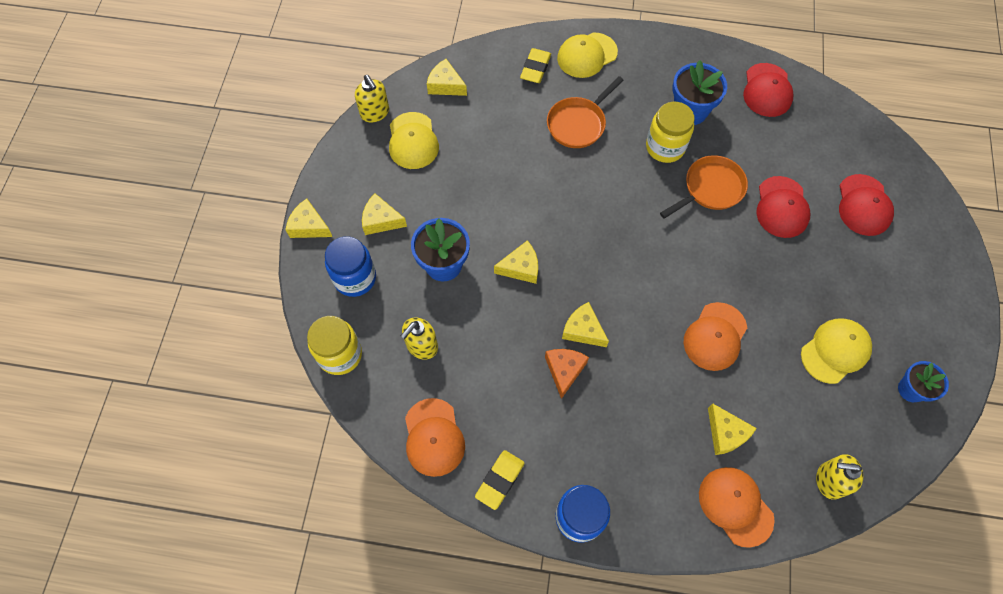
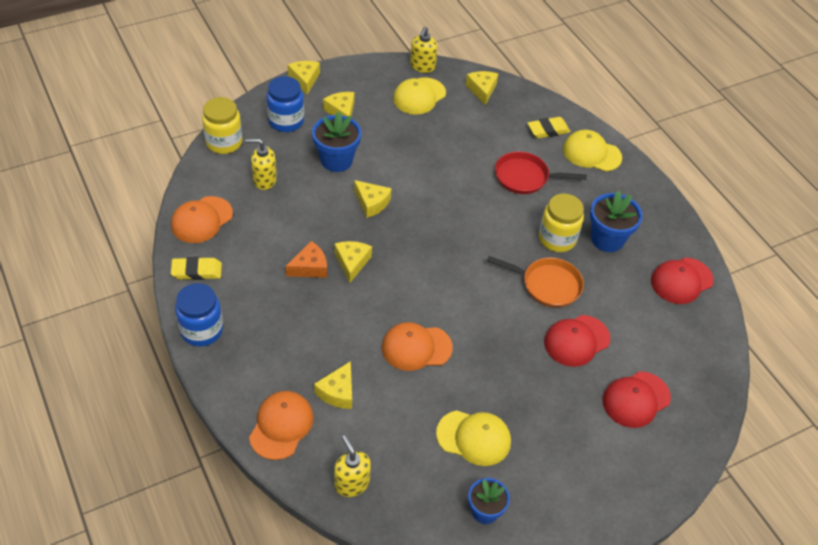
camera: 50 degrees right, 15 degrees down
orange pan [547,76,624,148] -> red pan [495,151,587,194]

